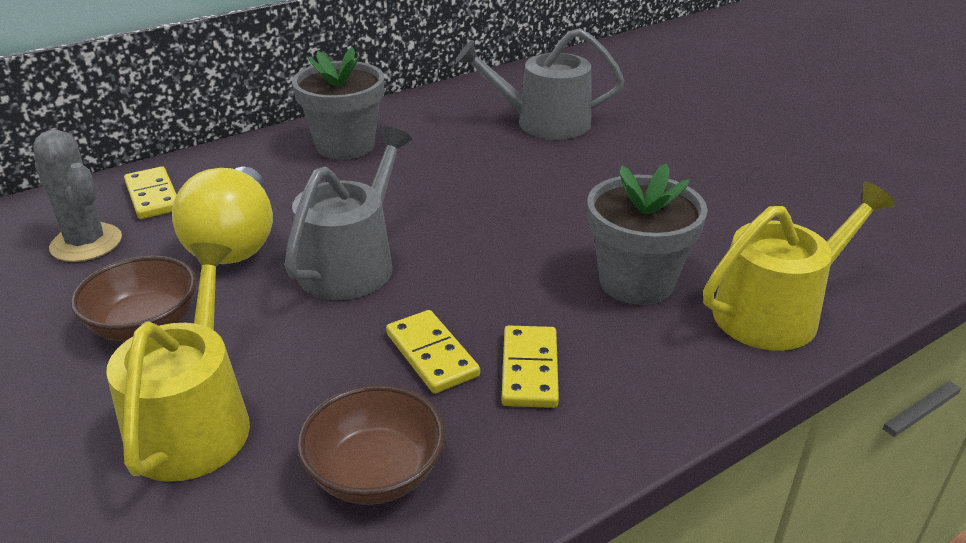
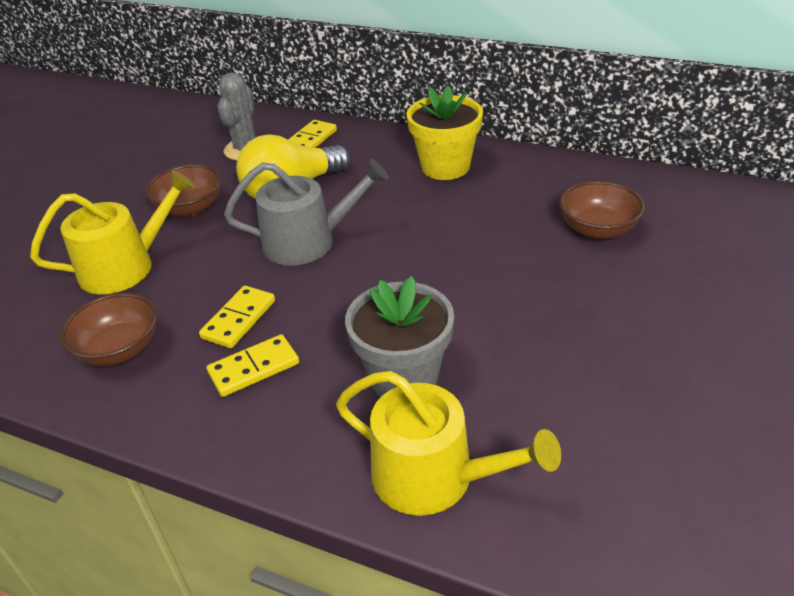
camera: 60 degrees right, 5 degrees up
grey flower pot [292,47,384,160] -> yellow flower pot [406,85,483,180]
grey watering can [456,28,625,140] -> brown bowl [560,181,645,239]

